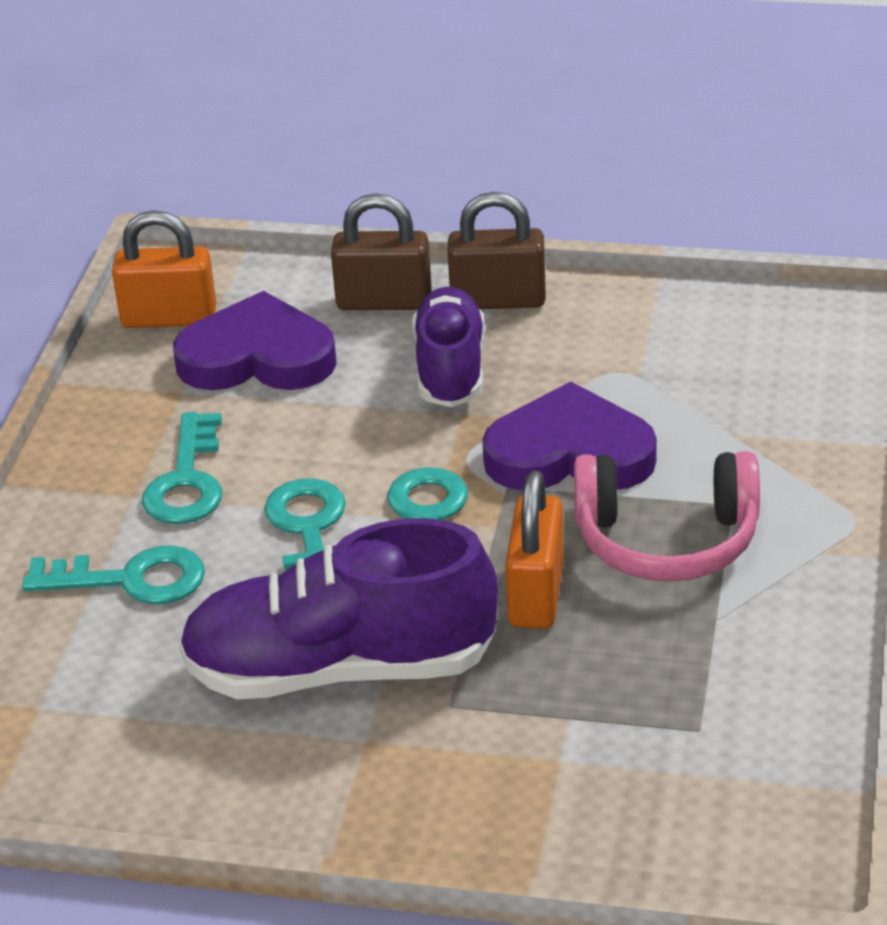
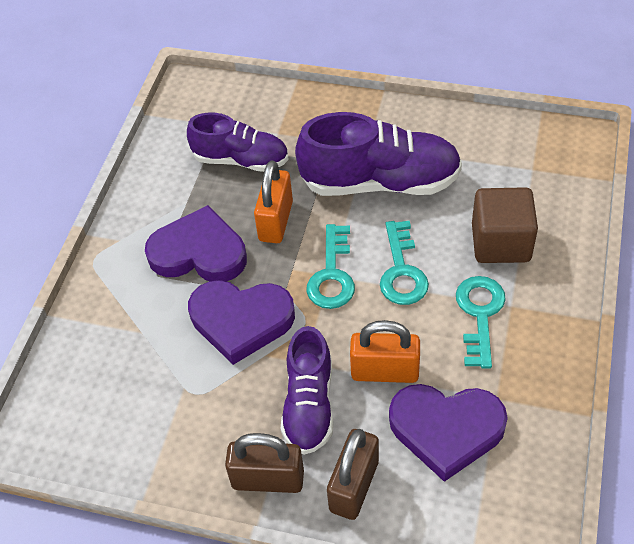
camera: 175 degrees left, 15 degrees up
turquoise key [22,545,205,604] -> brown cube [472,187,538,263]
orange padlock [112,210,216,328] -> orange padlock moved to [350,320,420,383]
brown padlock [331,194,432,310] -> brown padlock turned 75 degrees counterclockwise [327,429,379,520]
pink headphones [574,451,760,581] -> purple heart [145,205,247,282]
none -> purple shoe [187,113,289,172]

